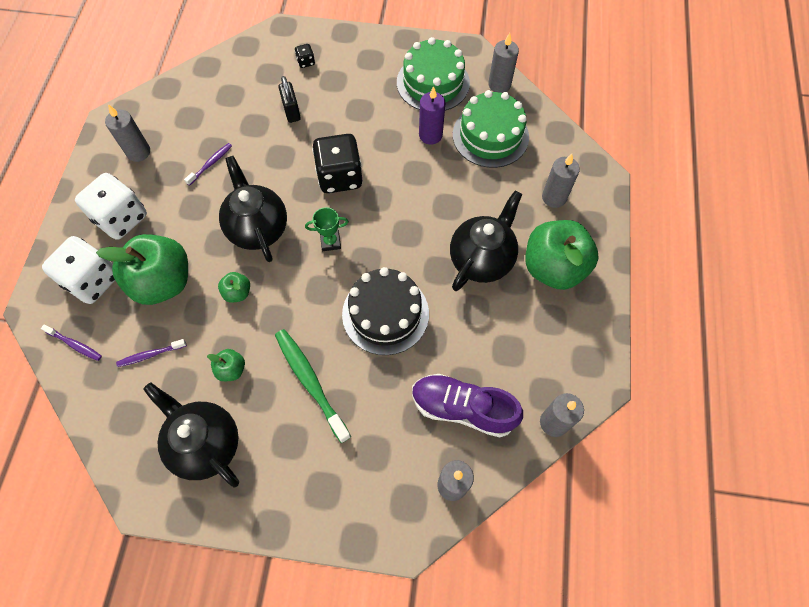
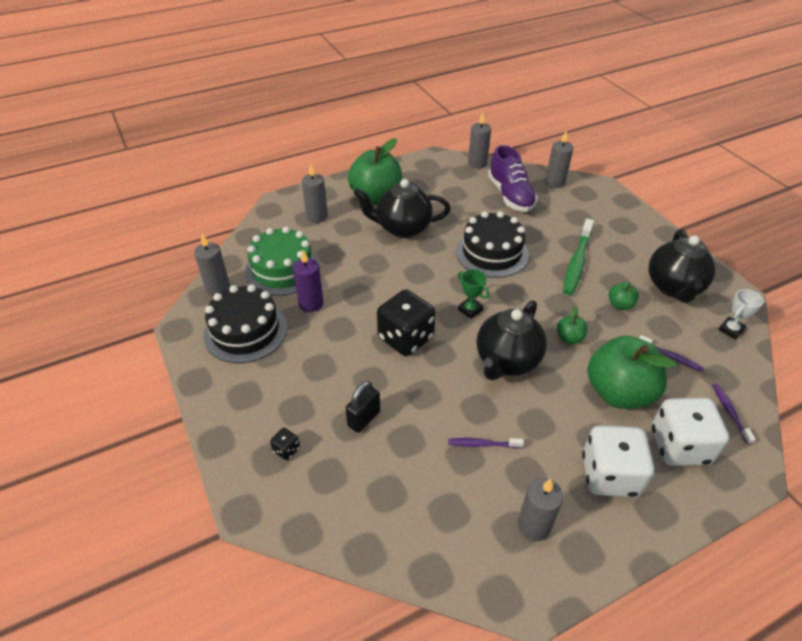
camera: 125 degrees left, 20 degrees down
green cake [397,37,470,111] -> black cake [204,285,287,363]
none -> white trophy [718,289,764,340]

